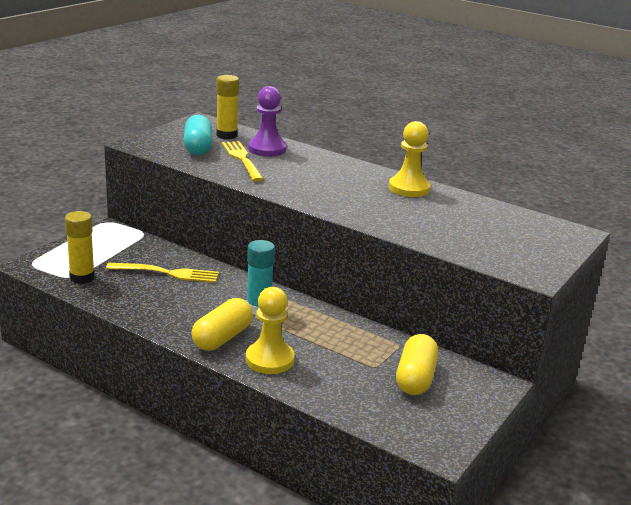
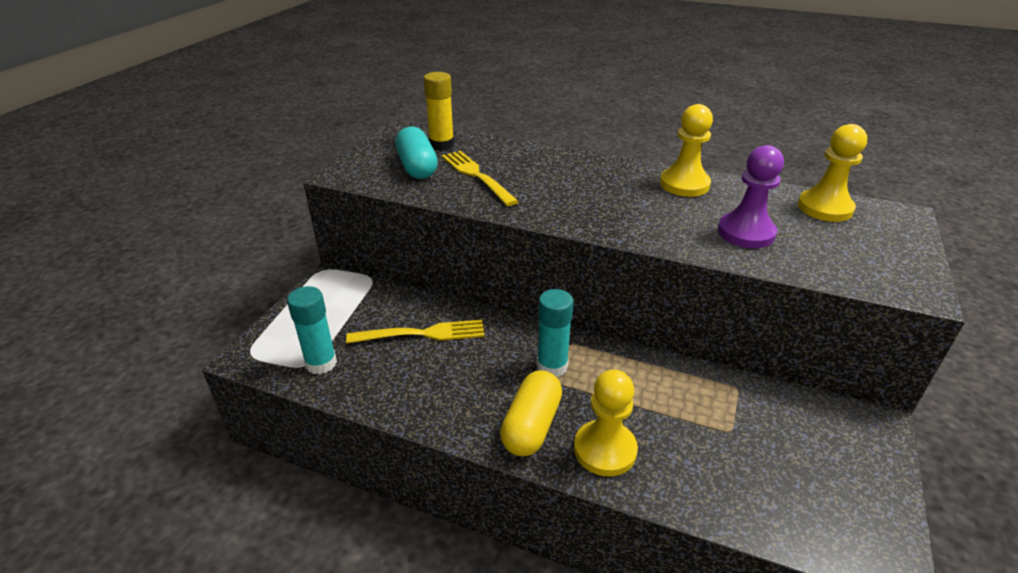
camera: 10 degrees left, 10 degrees up
yellow glue stick [65,211,95,284] -> turquoise glue stick [287,286,337,374]
purple pawn [248,86,287,157] -> purple pawn moved to [718,145,784,248]
yellow capsule [396,334,438,395] -> none
none -> yellow pawn [798,124,867,222]

